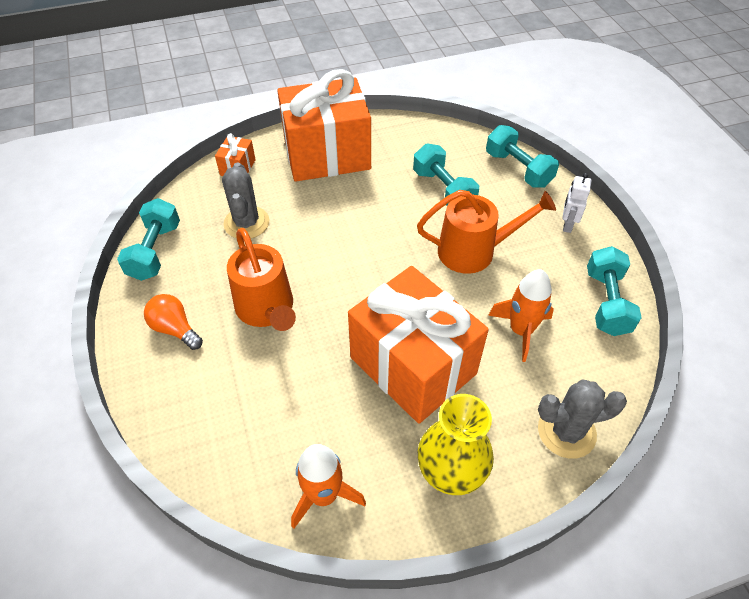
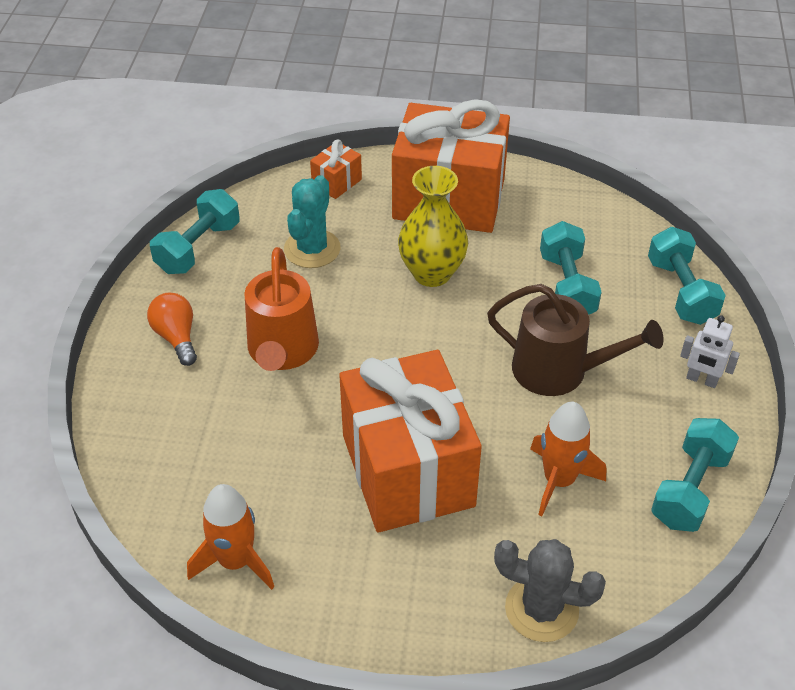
camera: 25 degrees right, 5 degrees down
grey cactus [222,163,270,238] -> turquoise cactus [284,175,341,268]
orange watering can [417,190,556,274] -> brown watering can [487,284,664,396]
yellow vase [418,394,494,495] -> yellow vase moved to [398,166,468,287]
white robot [563,173,591,233] -> white robot turned 105 degrees counterclockwise [680,315,740,388]

